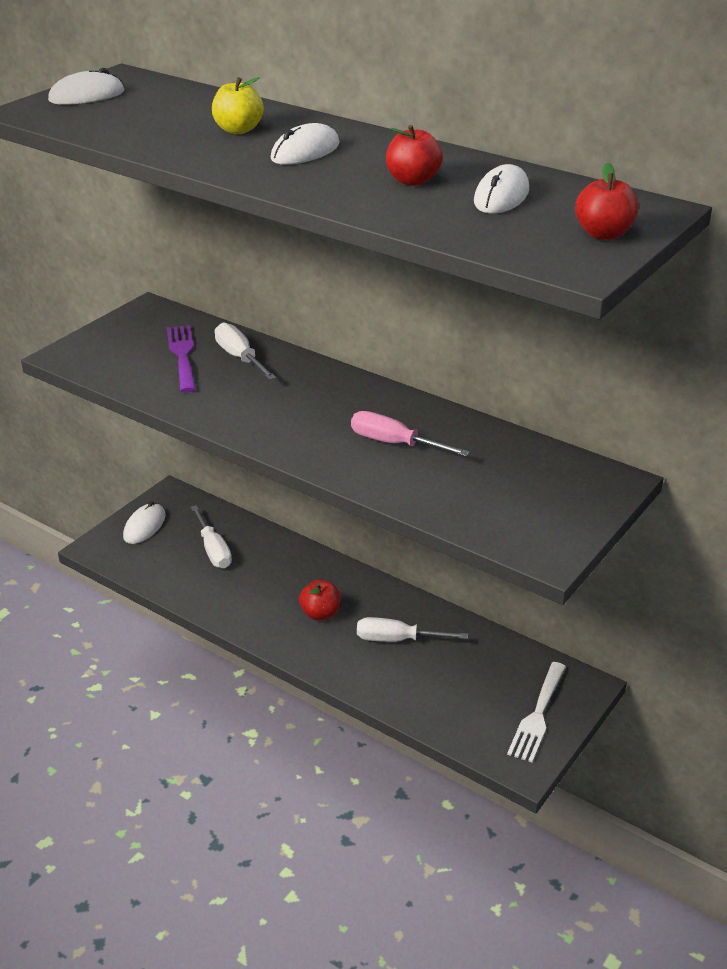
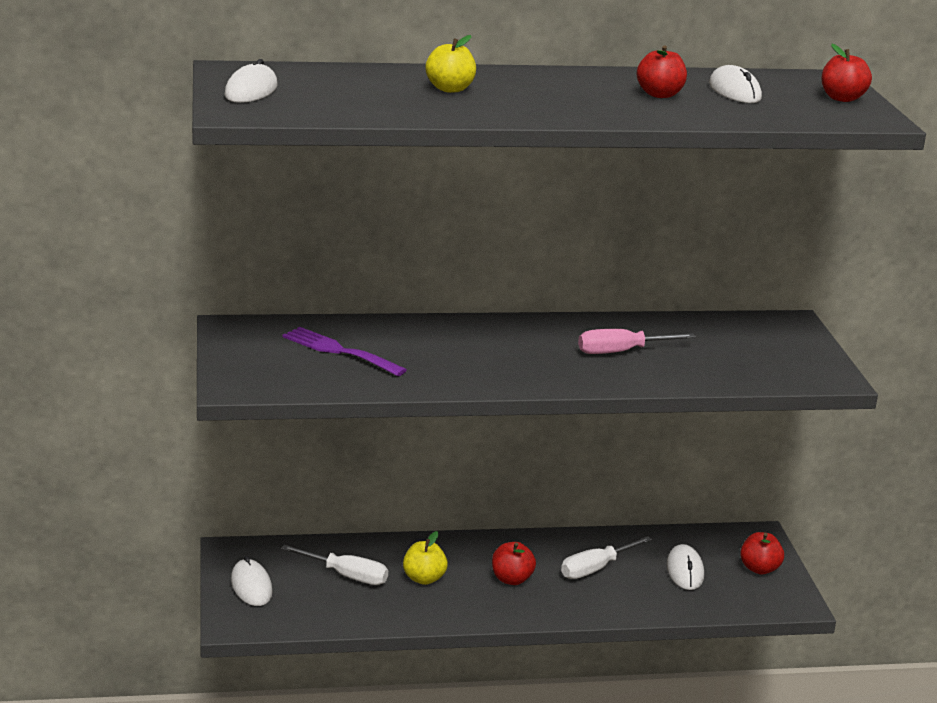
camera: 45 degrees left, 10 degrees down
white screwdriver [215,322,276,380] -> none
white mouse [271,123,340,165] -> white mouse moved to [667,544,704,590]
white fork [507,662,566,762] -> red apple [740,532,784,574]
none -> yellow apple [403,531,448,585]

